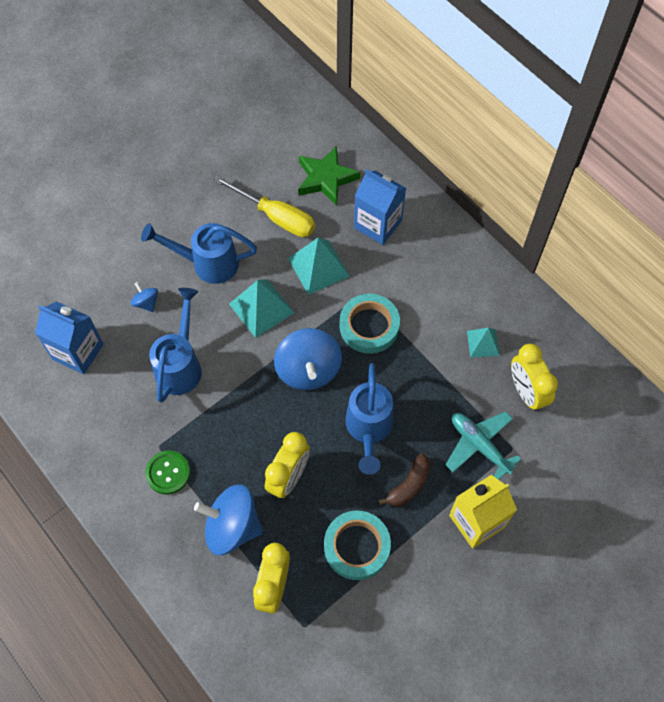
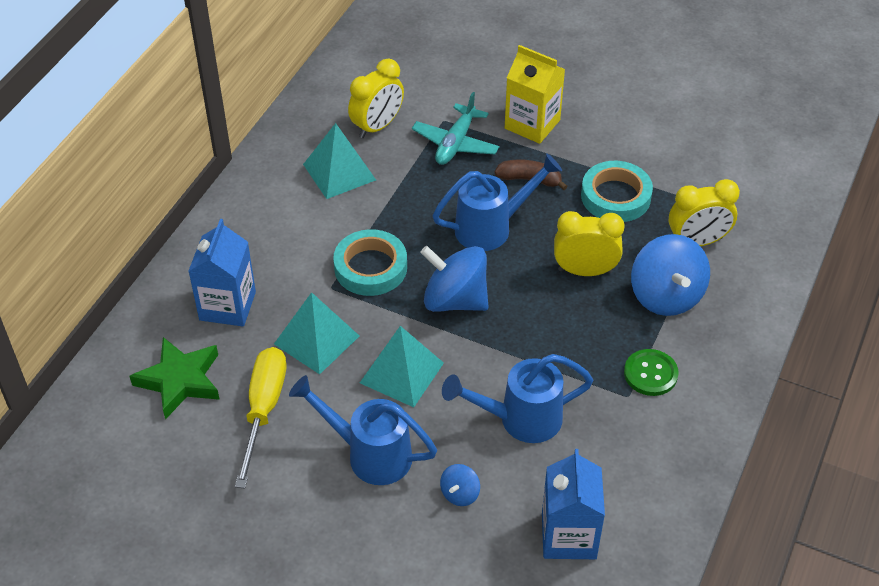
camera: 115 degrees left, 15 degrees down
blue watering can [141,223,257,284] -> blue watering can turned 135 degrees clockwise [289,375,437,485]
blue spinning top [274,328,342,390] -> blue spinning top turned 120 degrees counterclockwise [420,246,489,312]
turquoise pyramid [467,328,500,357] -> turquoise pyramid [303,123,376,199], size x1.64

